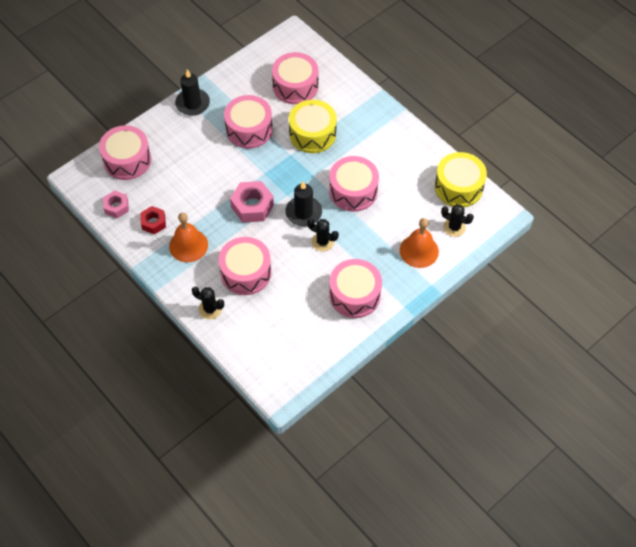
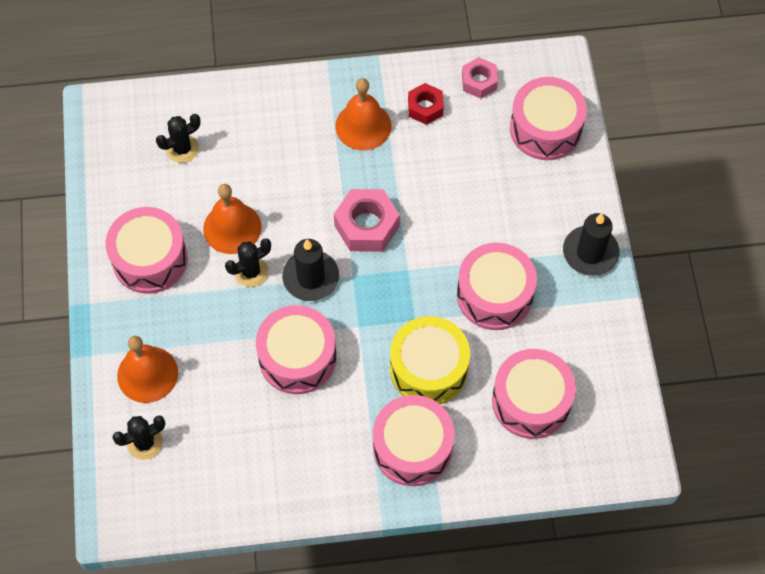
camera: 125 degrees right, 5 degrees up
black cactus [192,287,224,319] -> black cactus moved to [156,114,200,163]
pink drum [218,237,272,295] -> pink drum moved to [373,395,455,486]
yellow drum [435,152,487,207] -> none
none -> orange bell [203,184,261,254]

